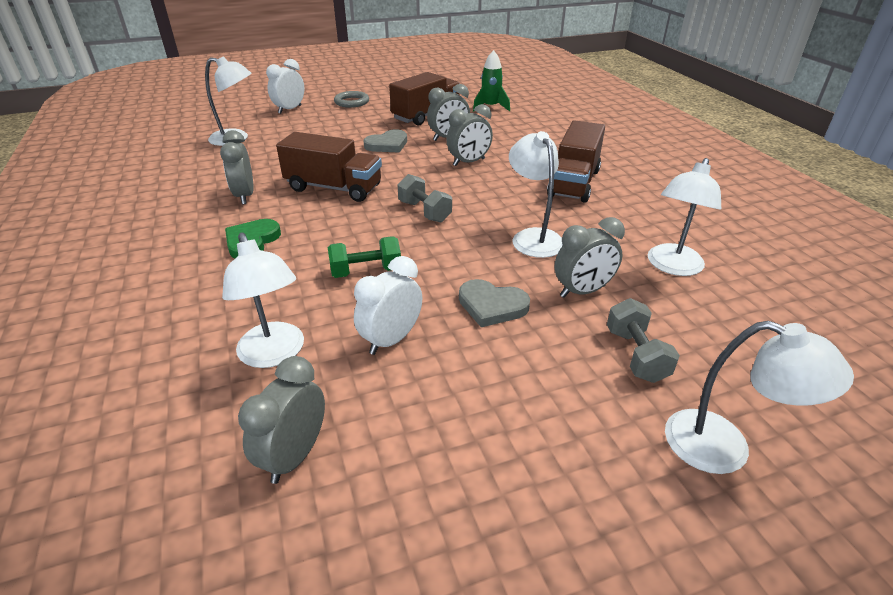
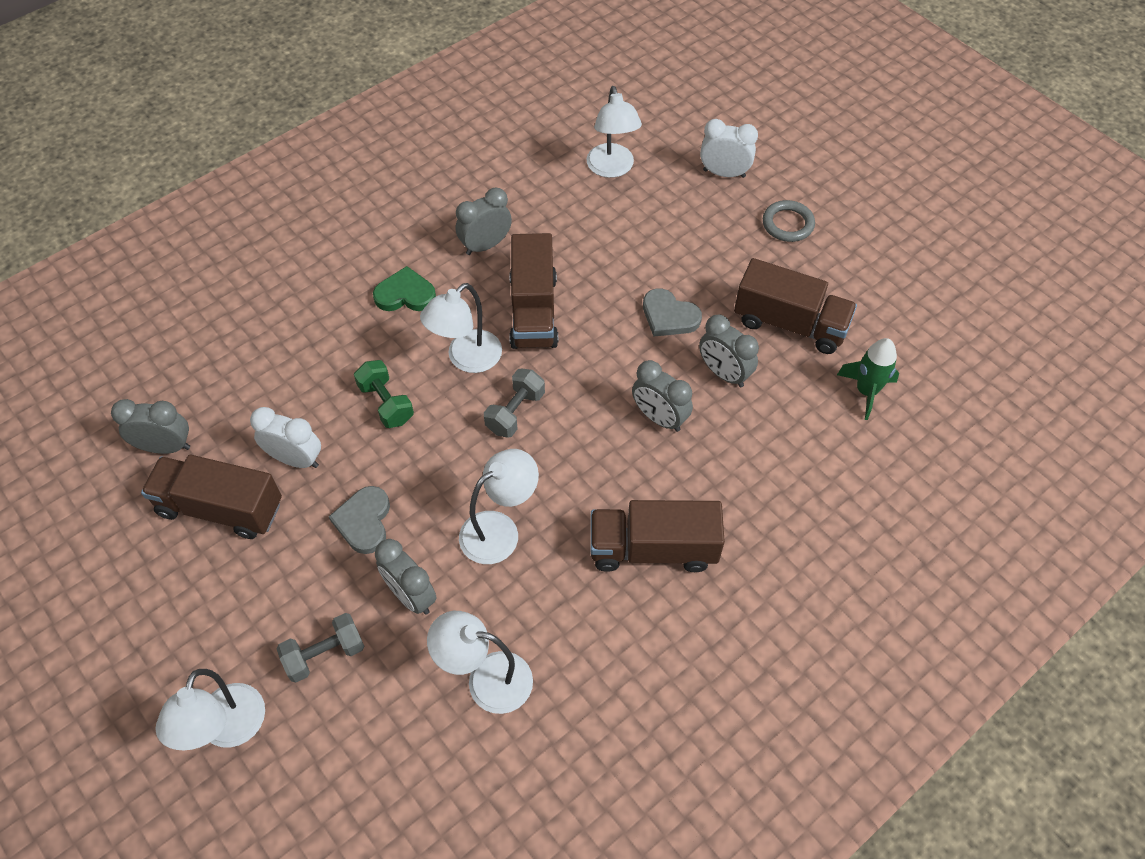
camera: 70 degrees right, 20 degrees up
white lamp [222,233,304,368] -> white lamp moved to [420,283,502,373]
none -> brown truck [141,455,282,539]

